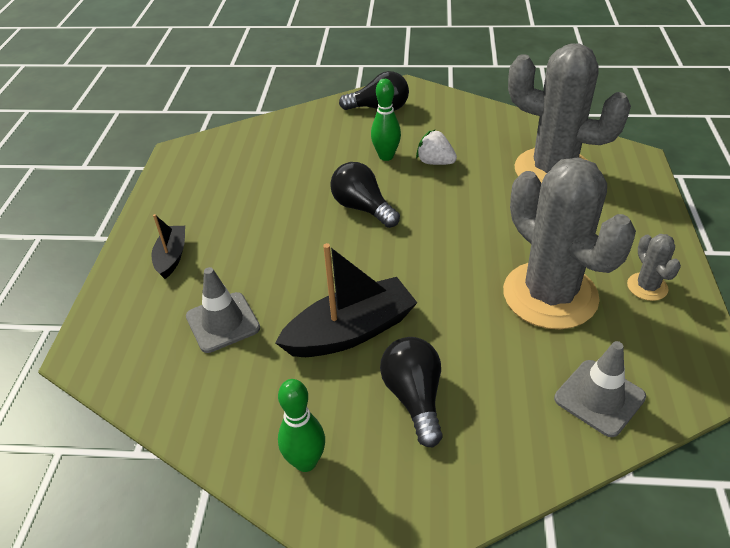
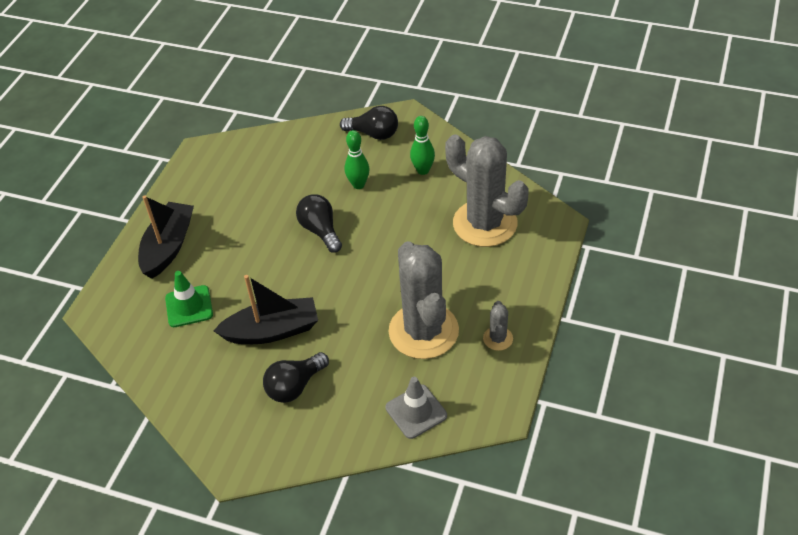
camera: 15 degrees right, 5 degrees up
black boat [151,214,185,279] -> black boat [138,195,194,279], size x1.80
grey traffic cone [186,267,260,353] -> green traffic cone [165,271,213,327]
green bowling pin [278,379,325,472] -> green bowling pin moved to [410,116,435,175]
black light bulb [380,337,443,447] -> black light bulb turned 135 degrees counterclockwise [263,352,329,403]
white strawberry [416,129,457,165] -> none

